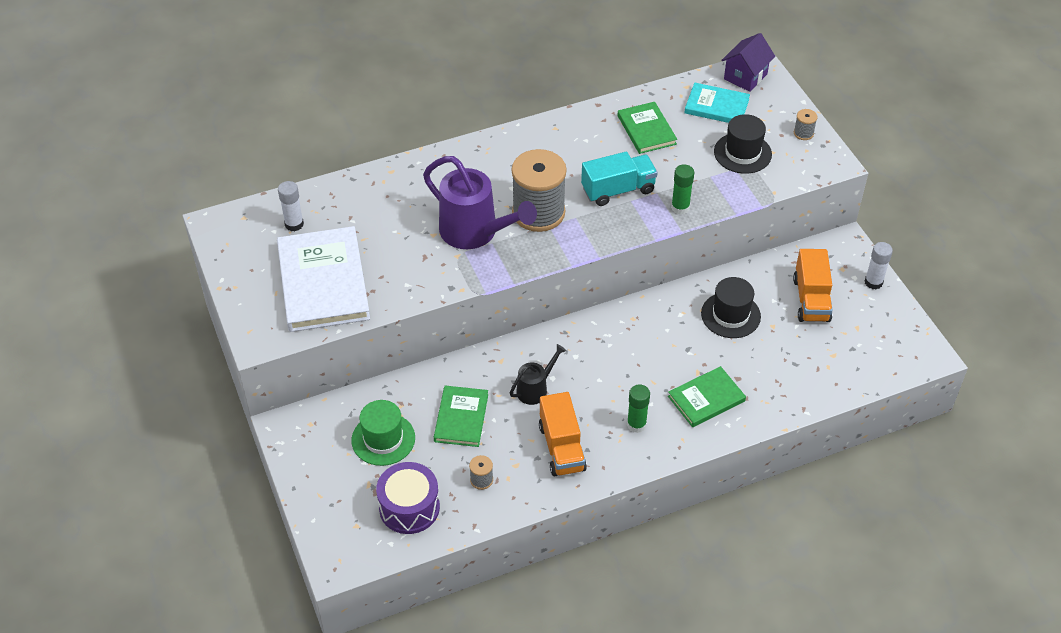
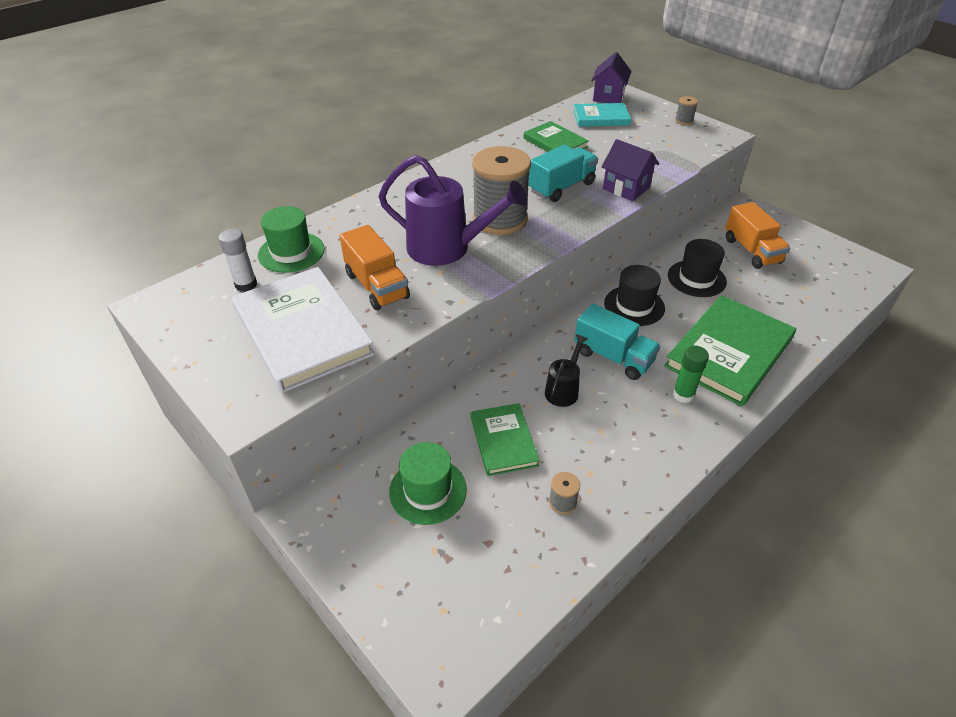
camera: 20 degrees left, 5 degrees down
purple drum [376,462,440,534] -> none
orange truck [539,392,587,476] -> orange truck moved to [339,225,410,310]
green book [668,366,746,427] -> green book [664,295,796,407], size x1.79
green glue stick [671,164,694,215] -> purple house [602,139,659,201]
black hat [714,114,772,174] -> black hat moved to [604,265,665,326]
white glue stick [865,242,893,289] -> none
none -> green hat [258,206,324,273]
none -> turquoise truck [574,304,660,380]

